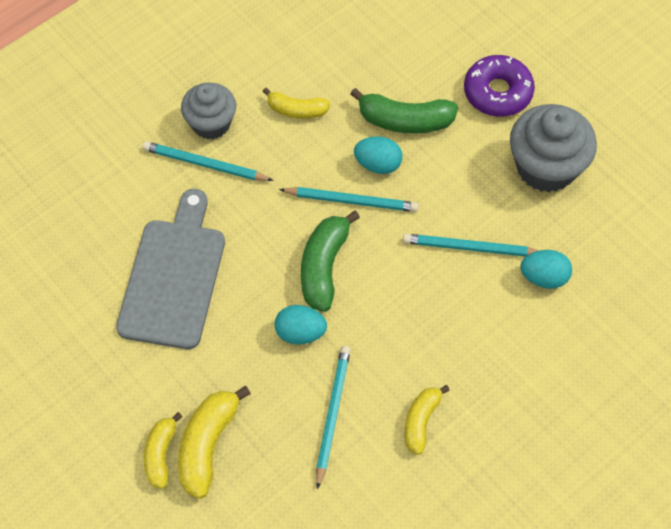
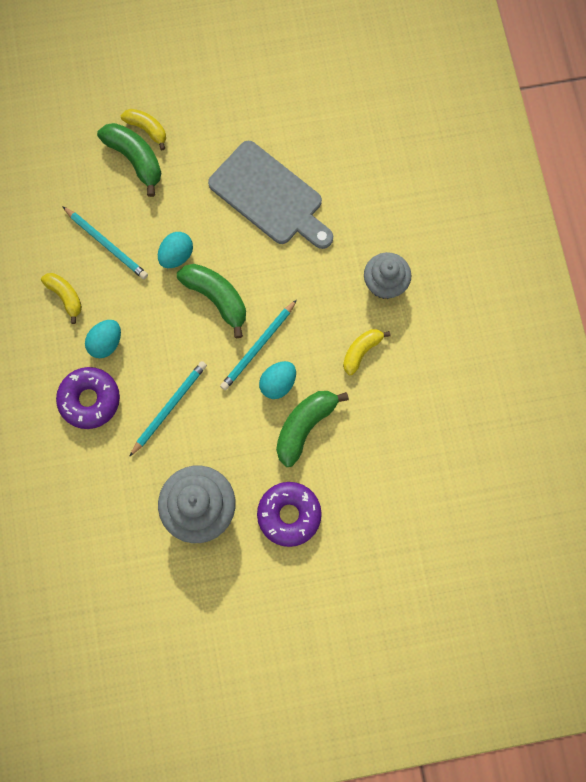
camera: 120 degrees right, 15 degrees up
turquoise pencil [142,141,274,181] -> none
yellow banana [178,386,251,499] -> green banana [97,123,161,197]
turquoise egg [520,250,572,289] -> turquoise egg moved to [85,320,121,358]
none -> purple donut [56,367,120,429]

